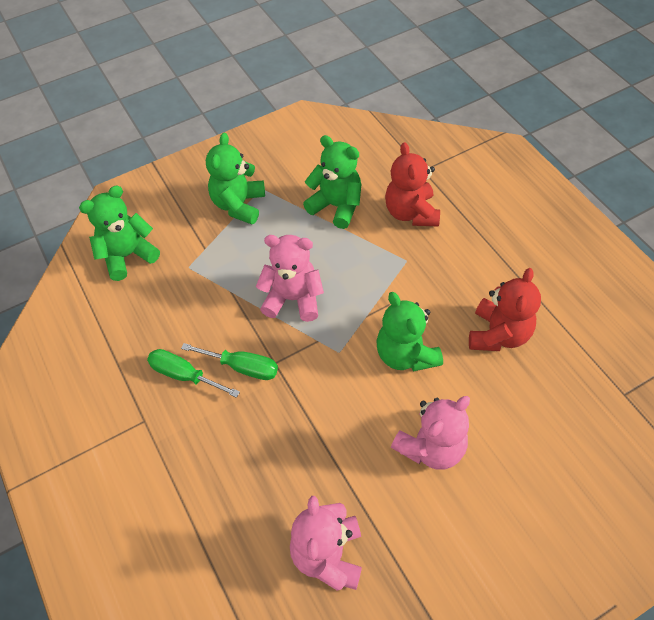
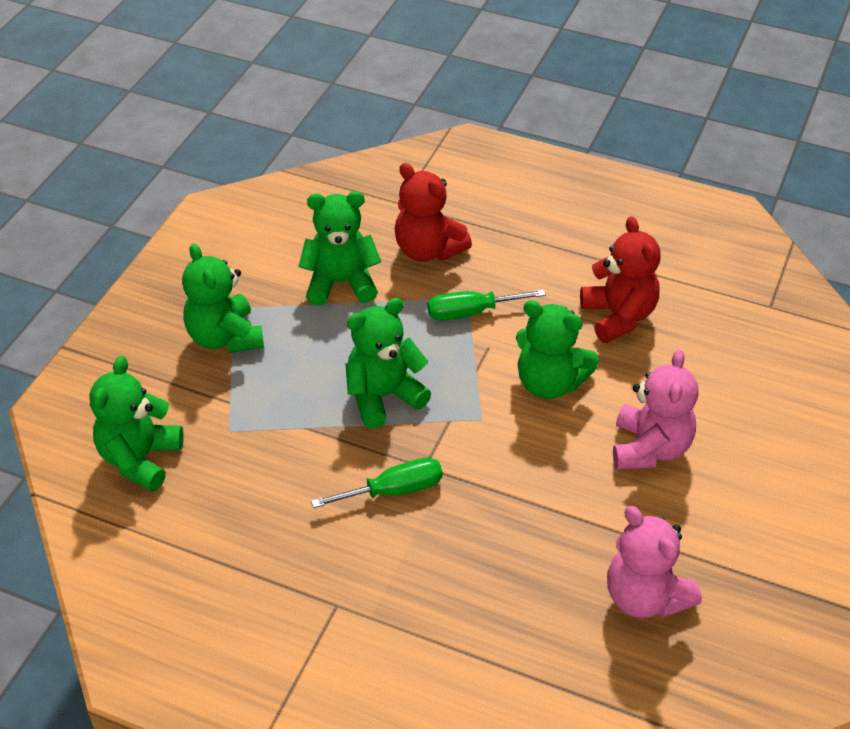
camera: 40 degrees left, 10 degrees down
green screwdriver [147,349,240,398] -> green screwdriver moved to [427,290,546,321]
pink teddy bear [256,235,324,322] -> green teddy bear [345,298,431,428]

